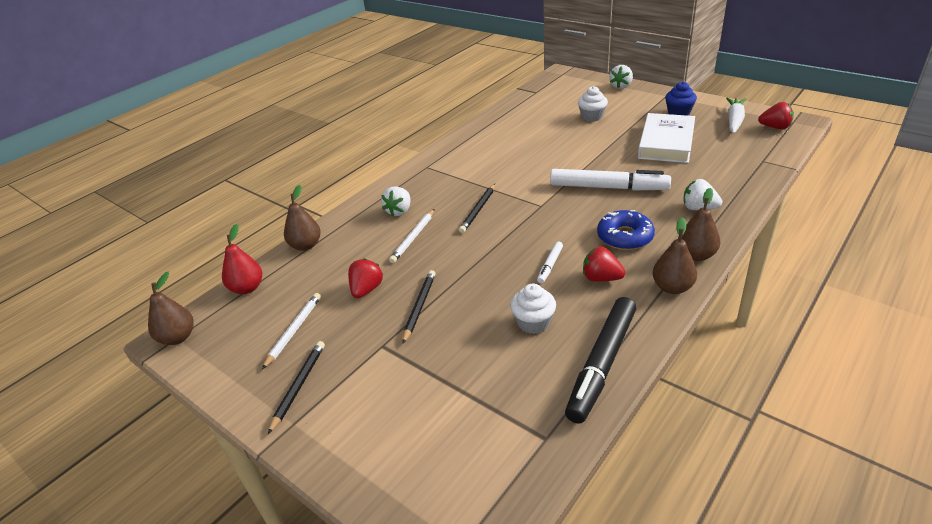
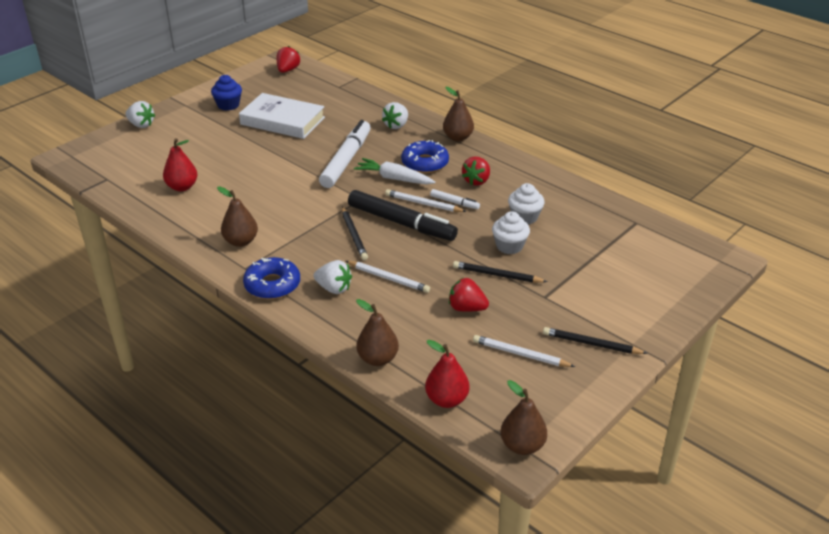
camera: 90 degrees left, 0 degrees up
black pencil [459,184,495,233] -> black pencil turned 45 degrees clockwise [342,207,368,260]
black marker [565,297,636,424] -> black marker moved to [348,190,458,241]
white cupcake [578,86,608,122] -> white cupcake moved to [492,211,530,254]
brown pear [653,217,697,294] -> brown pear moved to [217,187,258,247]
white carrot [726,97,746,134] -> white carrot moved to [354,158,436,184]
none -> red pear [163,138,197,191]
none -> blue donut [243,257,300,299]
none -> white pencil [385,189,467,212]

